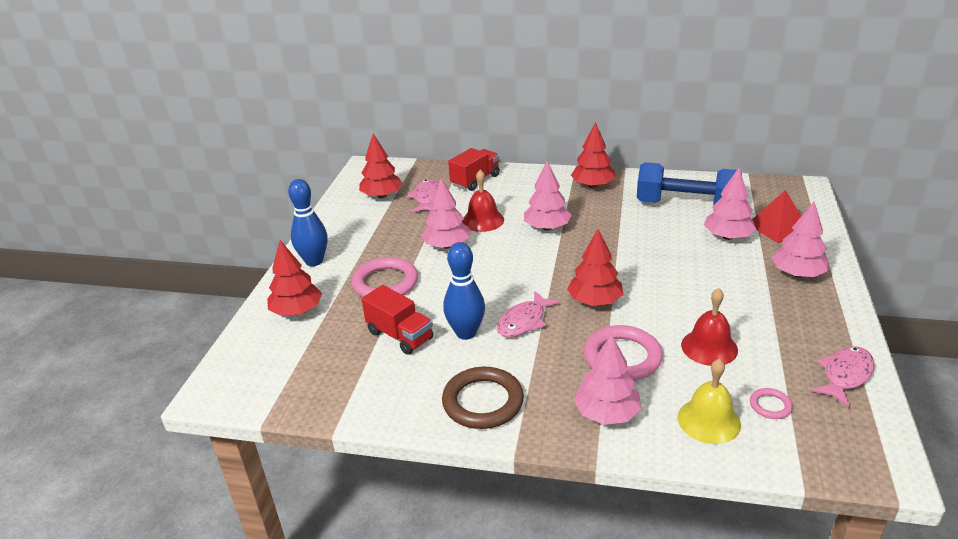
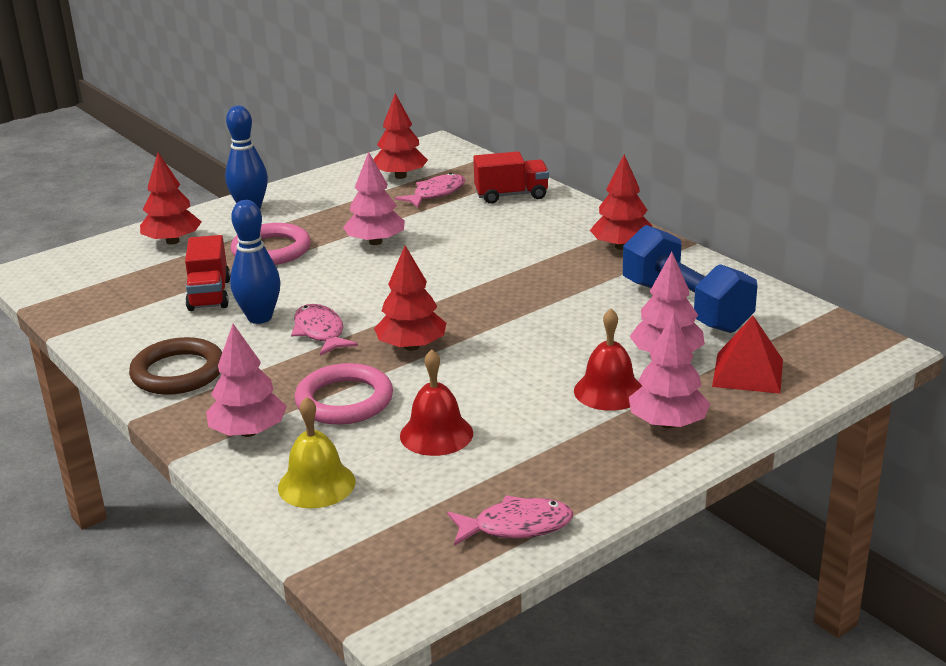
camera: 40 degrees right, 5 degrees down
red bell [462,170,504,232] -> red bell moved to [574,309,642,411]
pink fish [497,291,560,337] -> pink fish turned 75 degrees clockwise [291,304,358,356]
pink tree [524,161,572,231] -> none
pink ring [750,388,793,419] -> none

